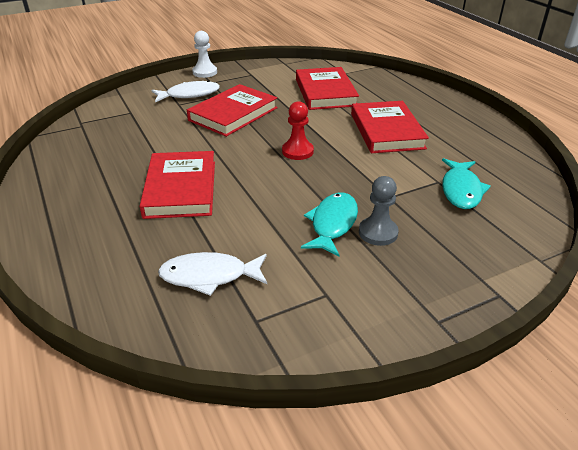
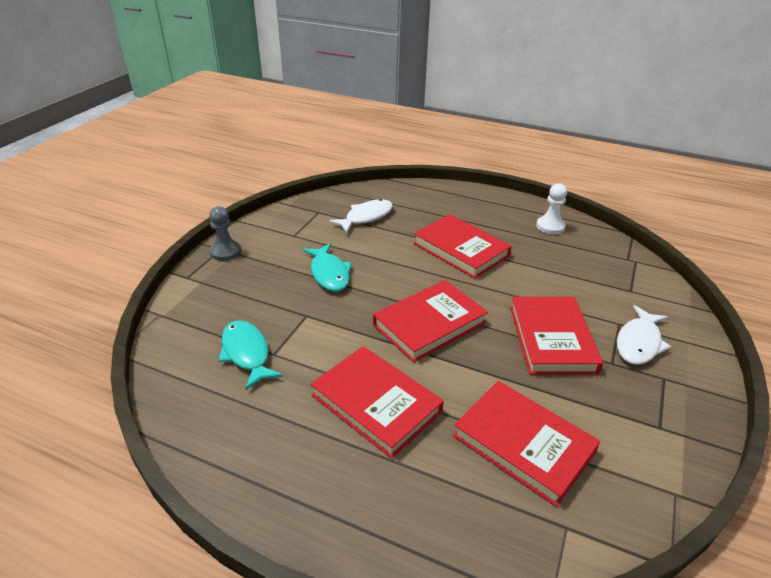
camera: 140 degrees right, 0 degrees up
white pawn [192,31,217,78] -> white pawn moved to [536,183,567,234]
red pawn [282,101,314,160] -> red book [373,280,488,363]
grey pawn [359,176,399,246] -> grey pawn moved to [209,206,241,261]

